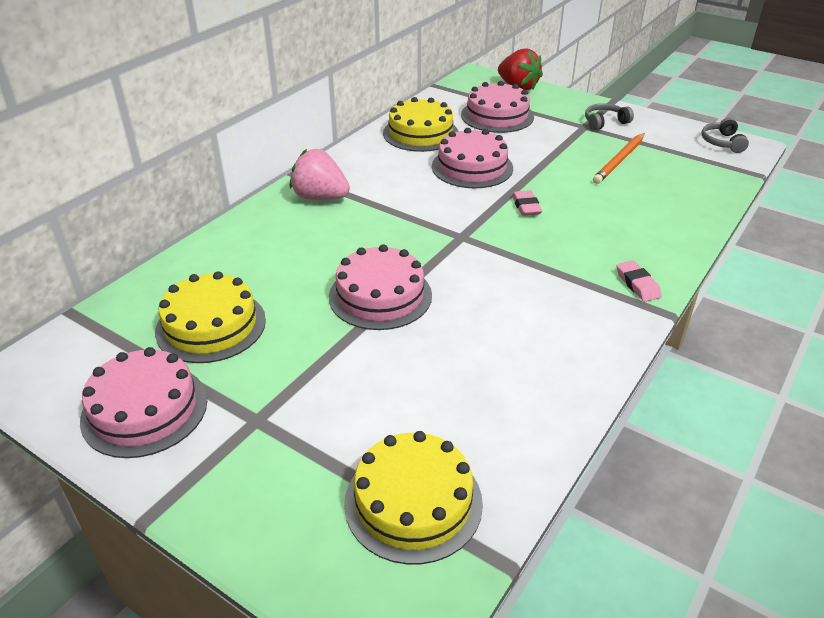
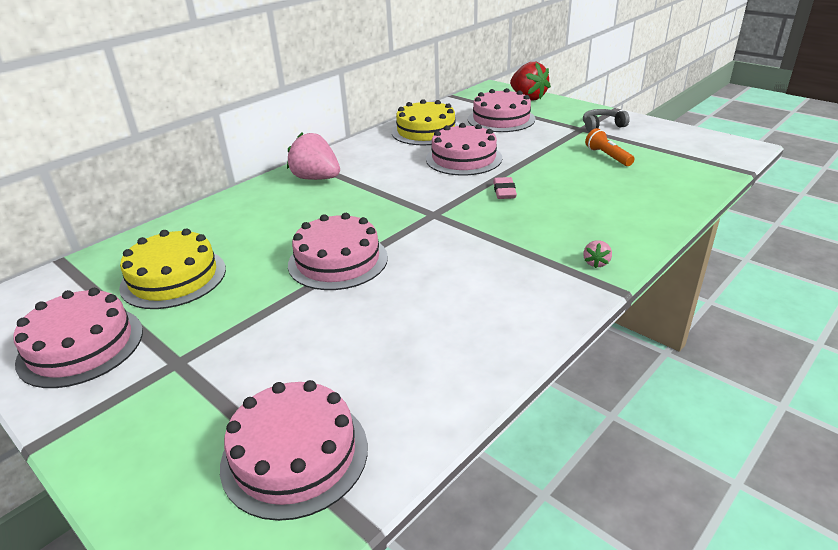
camera: 10 degrees right, 5 degrees down
yellow cake [344,431,483,565] -> pink cake [220,380,368,521]
orange pencil [593,133,645,184] -> orange flashlight [585,128,634,166]
pink eraser [617,260,662,302] -> pink strawberry [583,240,612,268]
grey headphones [701,118,749,153] -> none

